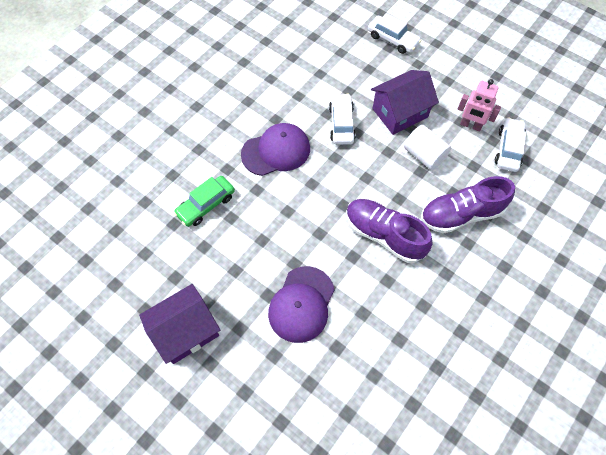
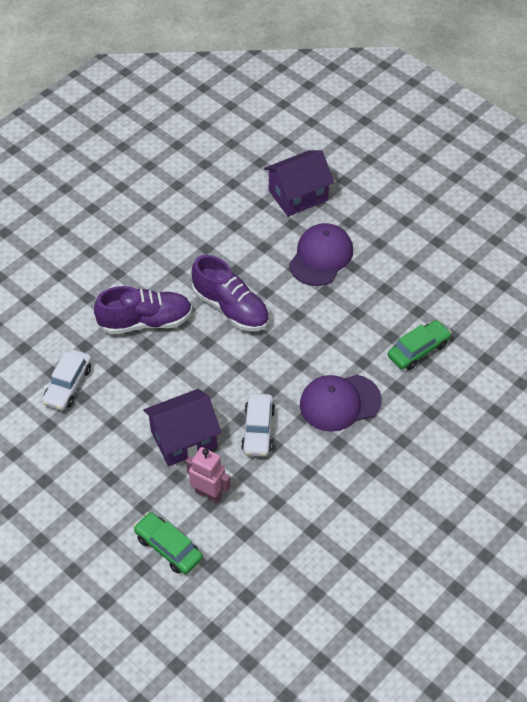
camera: 175 degrees left, 10 degrees down
purple house [139,284,220,364] -> purple house moved to [264,150,334,217]
white car [368,13,422,54] -> green car [133,512,203,574]
white cylinder [404,125,451,170] -> none
pink robot [457,79,501,132] -> pink robot moved to [186,447,231,503]

